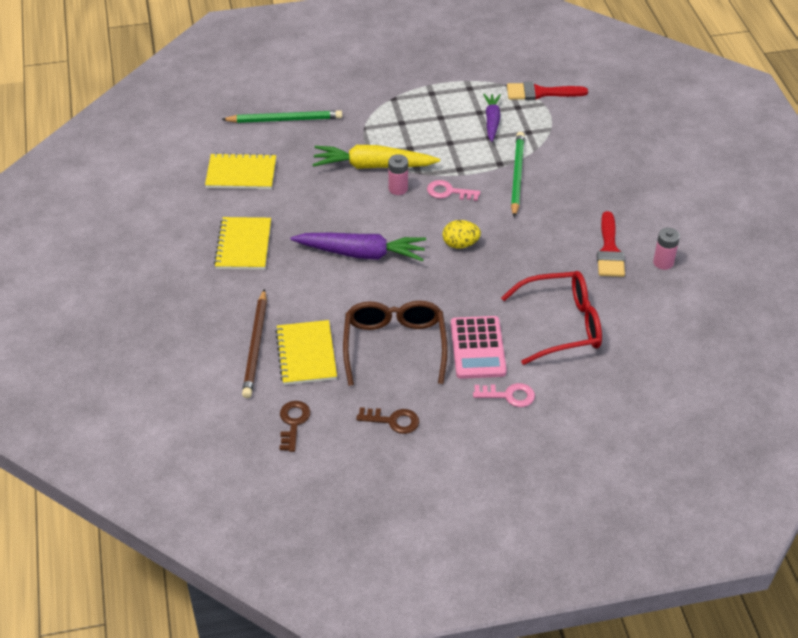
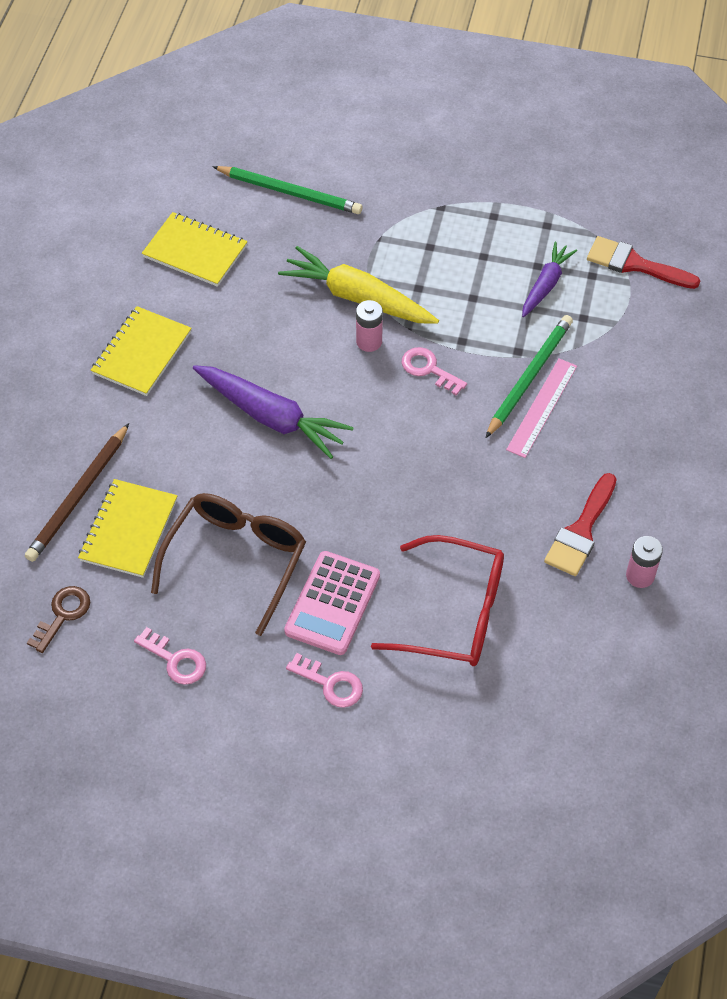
camera: 25 degrees right, 10 degrees up
brown key [356,407,419,434] -> pink key [134,627,206,685]
yellow egg [442,220,481,249] -> none
none -> pink ruler [506,358,577,458]

